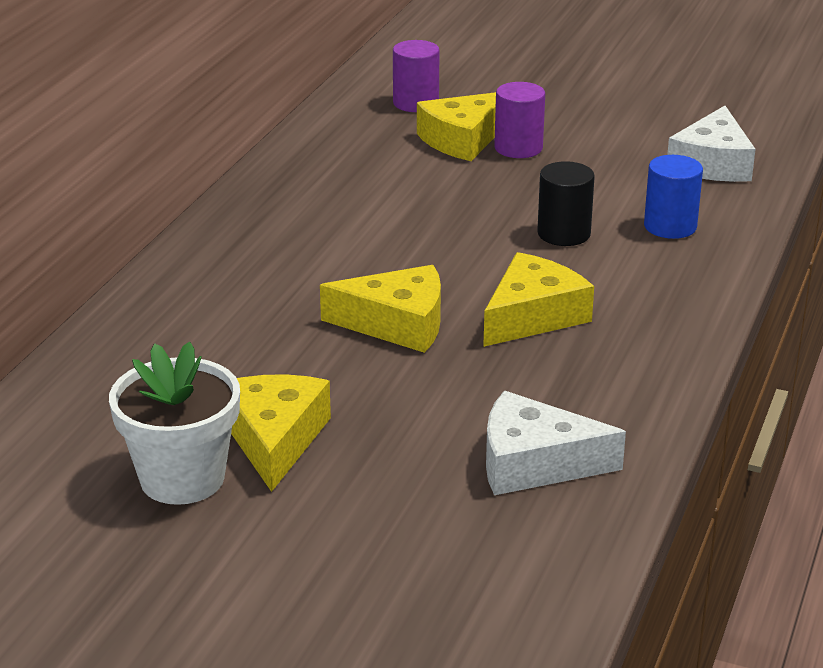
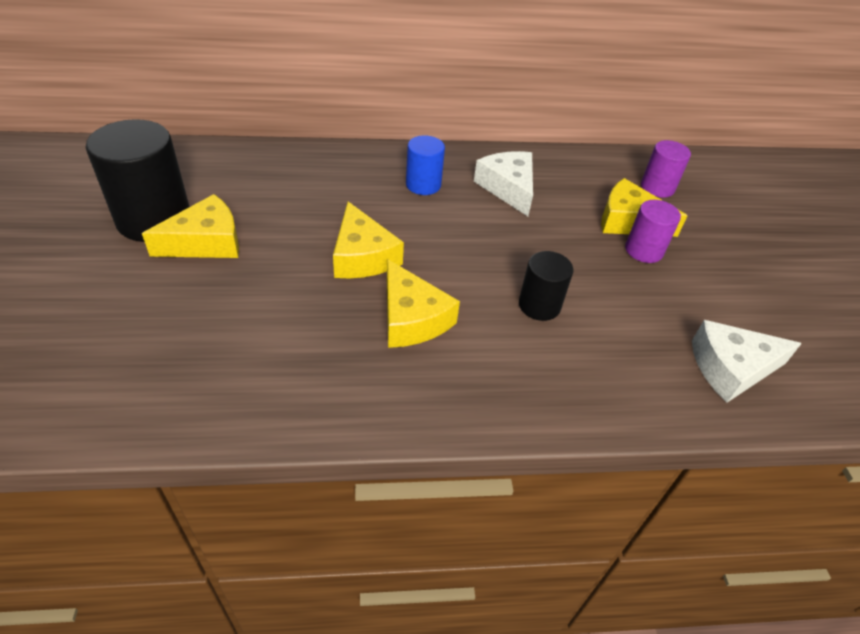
camera: 60 degrees right, 15 degrees up
white flower pot [109,342,240,505] -> black cylinder [86,119,190,242]
yellow cheese [483,252,594,347] -> yellow cheese turned 45 degrees clockwise [387,259,460,348]
white cheese [486,391,626,495] -> white cheese moved to [474,151,533,216]
blue cylinder [644,155,703,239] -> blue cylinder moved to [406,136,445,195]

